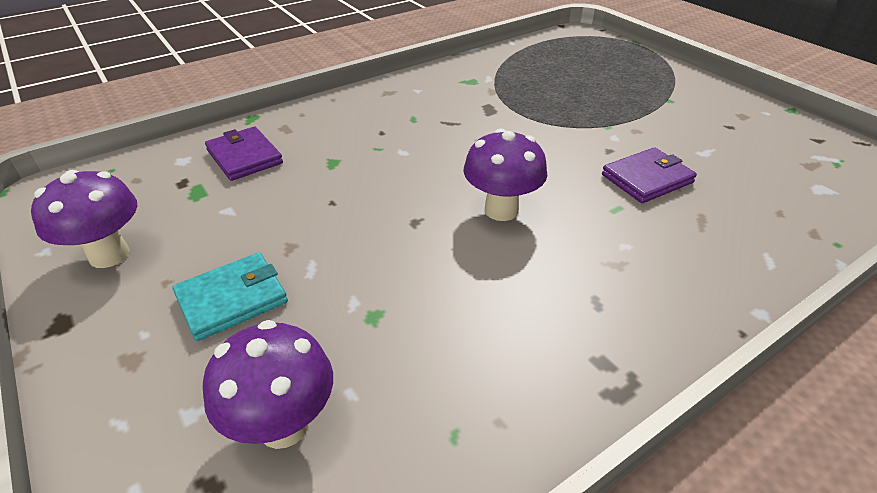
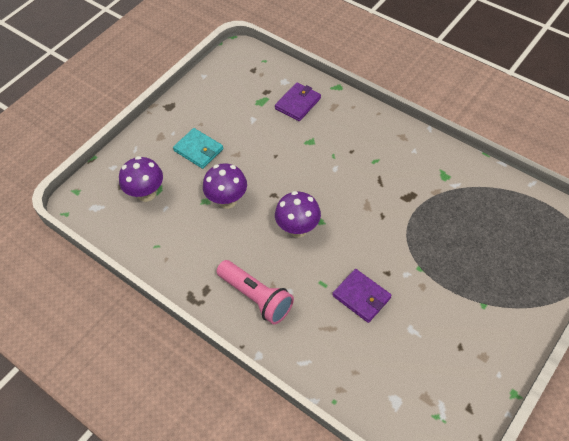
camera: 75 degrees right, 15 degrees up
purple mushroom [31,170,137,268] -> purple mushroom moved to [203,163,247,209]
none -> pink flashlight [217,260,294,324]

